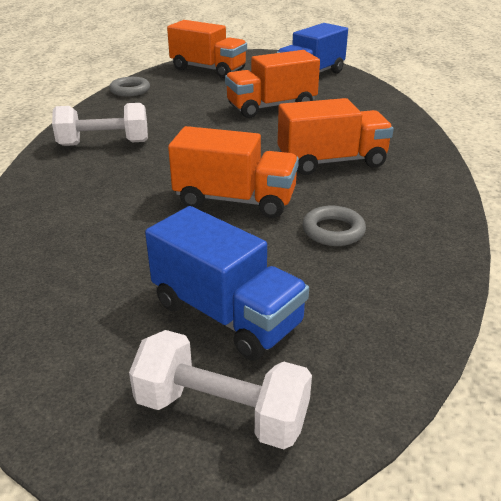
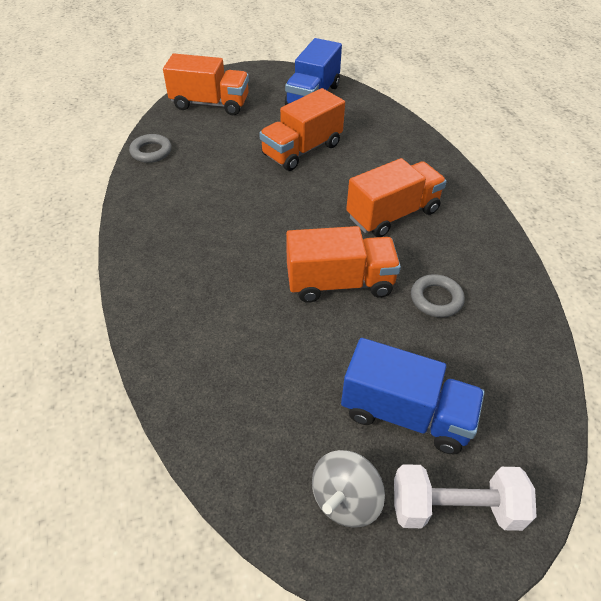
camera: 20 degrees left, 15 degrees up
white dumbbell [52,103,148,146] -> none
none -> grey spinning top [312,450,385,528]

